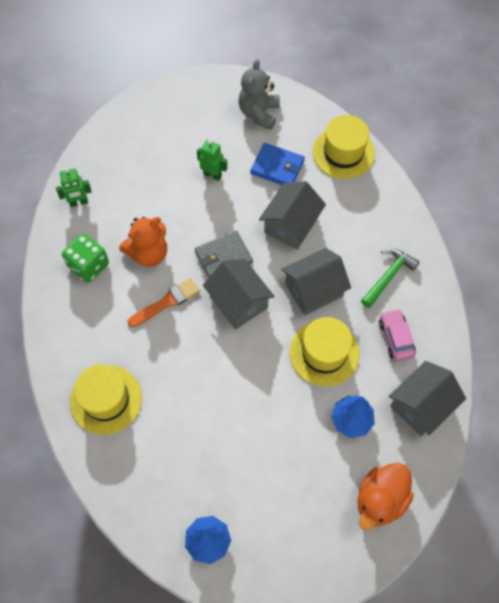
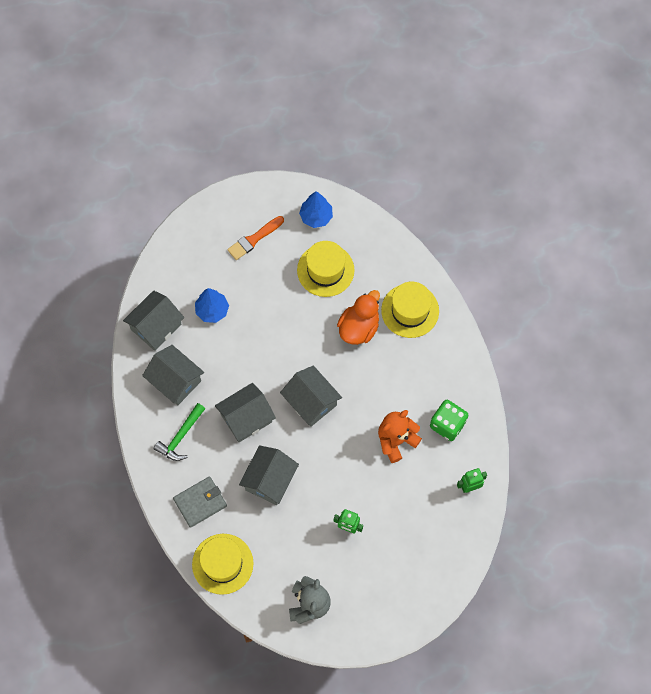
camera: 175 degrees right, 5 degrees up
orange brush [127,278,200,327] -> orange brush moved to [227,216,284,260]
grey wallet [195,230,253,278] -> grey wallet moved to [173,476,227,528]
blue wallet [250,143,305,185] -> none
yellow hat [290,317,360,386] -> yellow hat moved to [297,241,354,297]
orange duck [358,463,414,530] -> orange duck moved to [337,290,380,345]
pink car [379,309,416,361] -> grey house [142,345,204,405]

